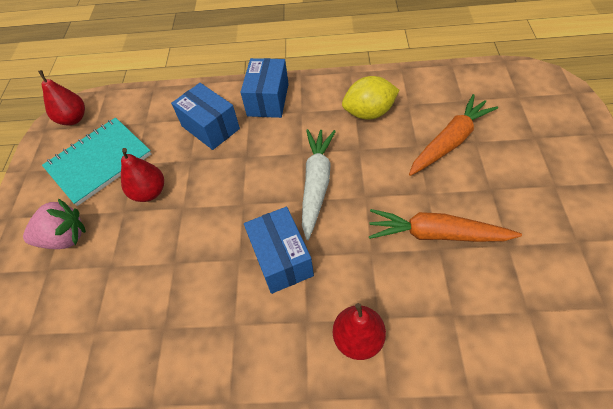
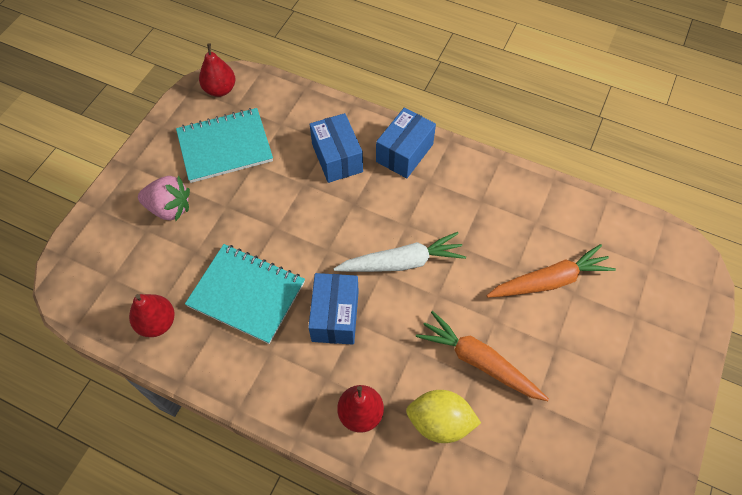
camera: 20 degrees right, 5 degrees up
red pear [121,148,164,202] -> red pear moved to [129,294,175,337]
white carrot [302,129,336,240] -> white carrot turned 45 degrees clockwise [334,232,466,272]
yellow lemon [342,76,399,120] -> yellow lemon moved to [406,390,481,443]
none -> turquoise notebook [185,244,305,344]

